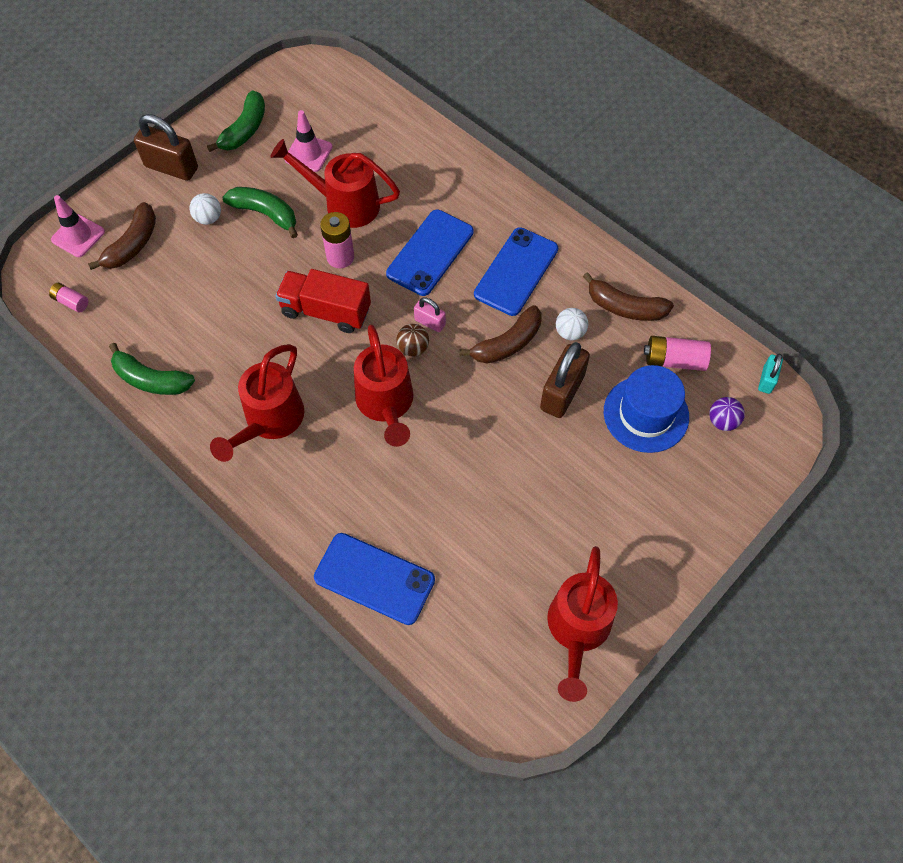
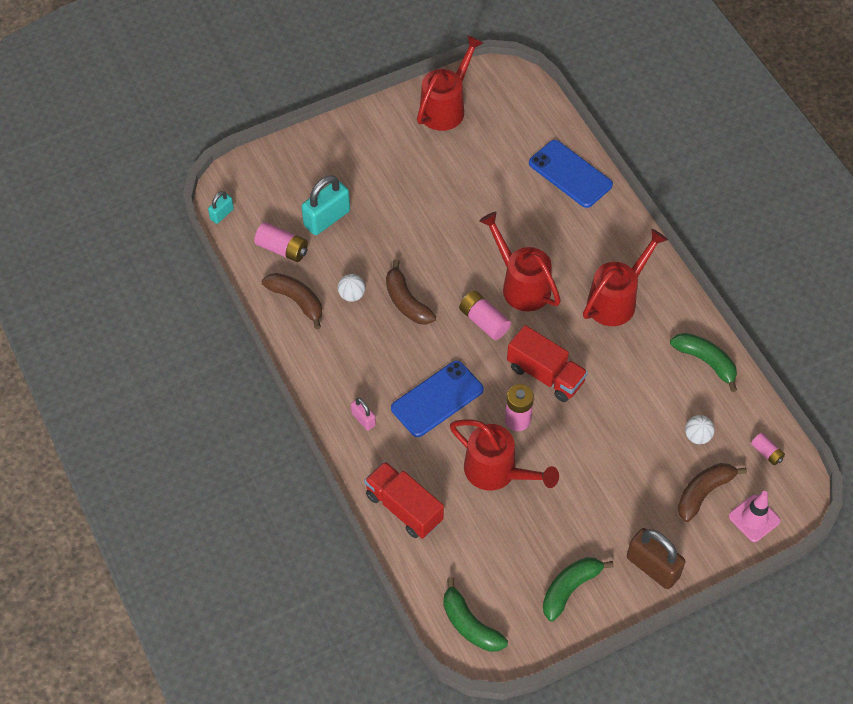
camera: 160 degrees left, 5 degrees down
white ball [190,193,221,225] -> white ball moved to [685,415,715,444]
green banana [222,187,298,238] -> green banana moved to [443,577,508,652]
pink traffic cone [285,110,333,172] -> none
red watering can [354,325,413,447] -> red watering can turned 45 degrees counterclockwise [479,211,561,311]
brown ball [396,324,429,357] -> pink battery [459,291,511,340]
pink padlock [414,297,446,332] -> pink padlock moved to [351,398,376,431]
brown banana [459,305,542,364] -> brown banana turned 105 degrees counterclockwise [386,260,436,325]
blue phone [474,227,558,316] -> none
brown padlock [540,342,590,418] -> none
blue hat [604,365,689,453] -> turquoise padlock [301,175,350,235]
purple ball [709,397,745,431] -> none
none -> red truck [364,461,444,539]

